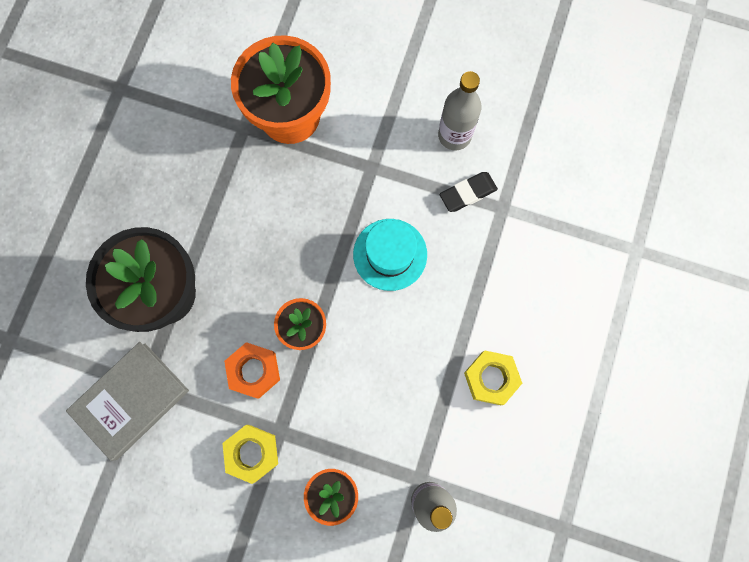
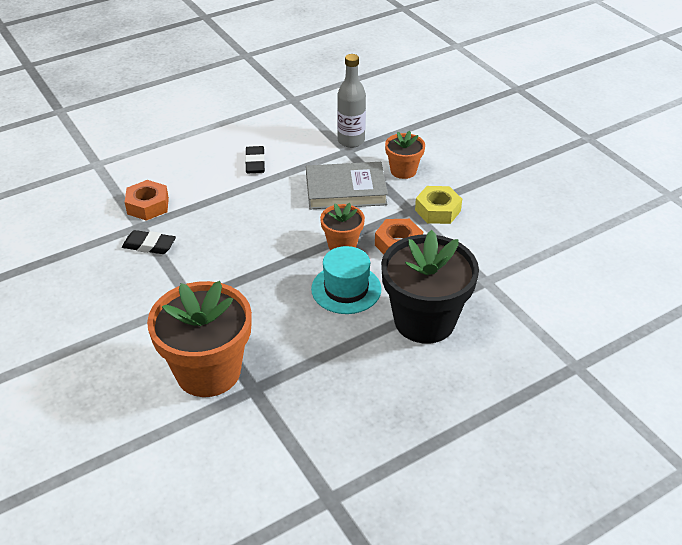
camera: 140 degrees left, 35 degrees down
grey book [66,342,189,461] -> grey book moved to [306,162,388,209]
turquoise hat [353,219,427,291] -> turquoise hat moved to [311,246,381,314]
grey bottle [438,71,482,151] -> none
yellow nut [464,351,522,405] -> black eraser [245,146,265,173]
none -> orange nut [125,180,169,221]

